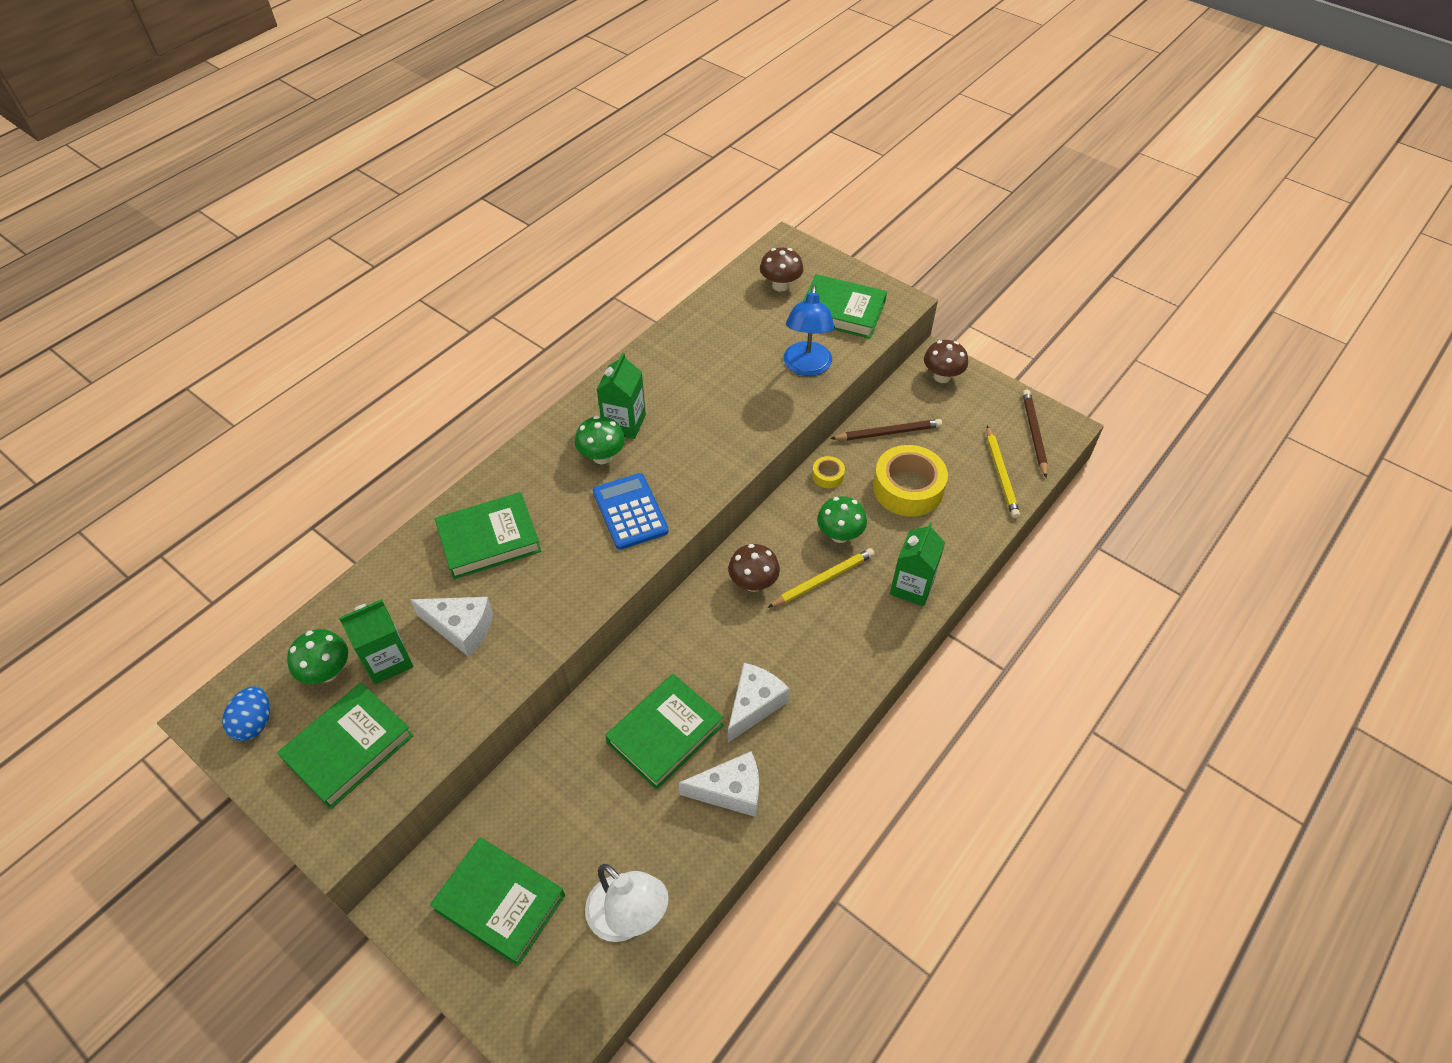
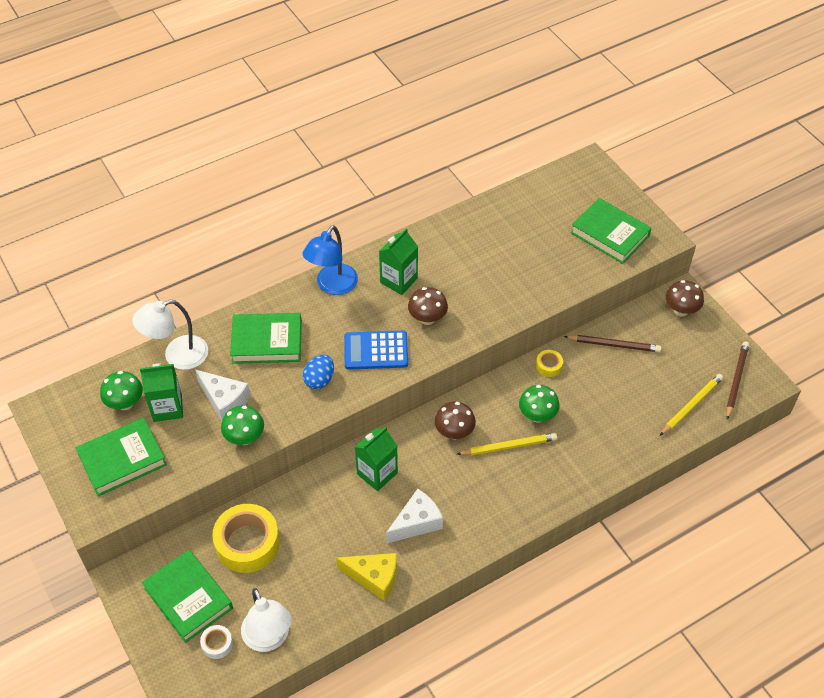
camera: 20 degrees right, 0 degrees up
blue egg [222,686,270,741] -> blue egg moved to [303,355,334,389]
green mushroom [575,416,625,464] -> green mushroom moved to [221,405,264,445]
blue calculator [593,473,669,550] -> blue calculator turned 90 degrees counterclockwise [344,331,408,369]
green book [605,674,723,790] -> none
white cheese [678,751,759,817] -> yellow cheese [336,553,397,601]
brown mushroom [760,248,803,291] -> brown mushroom moved to [408,287,448,325]
blue lamp [784,285,835,376] -> blue lamp moved to [303,225,358,295]
yellow tape [873,445,948,516] -> yellow tape moved to [212,504,280,573]
green carton [890,522,945,606] -> green carton moved to [355,427,398,491]
yellow pencil [987,426,1020,518] -> yellow pencil turned 150 degrees counterclockwise [660,374,723,436]
none -> white lamp [132,300,208,370]
none -> white tape [200,625,233,659]

